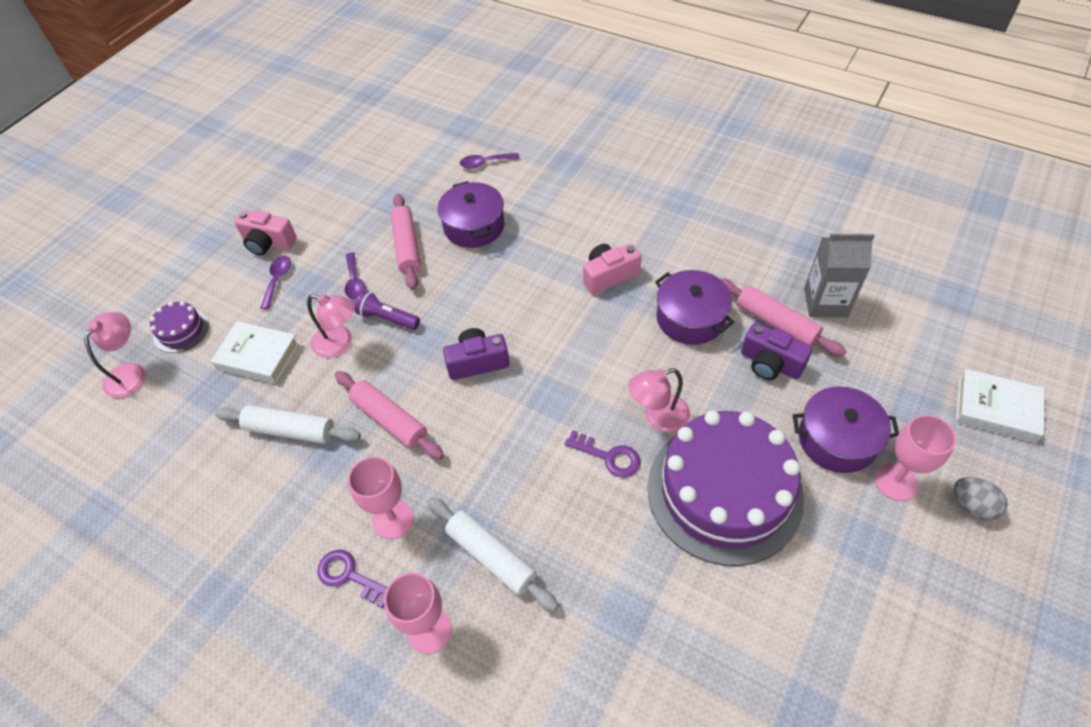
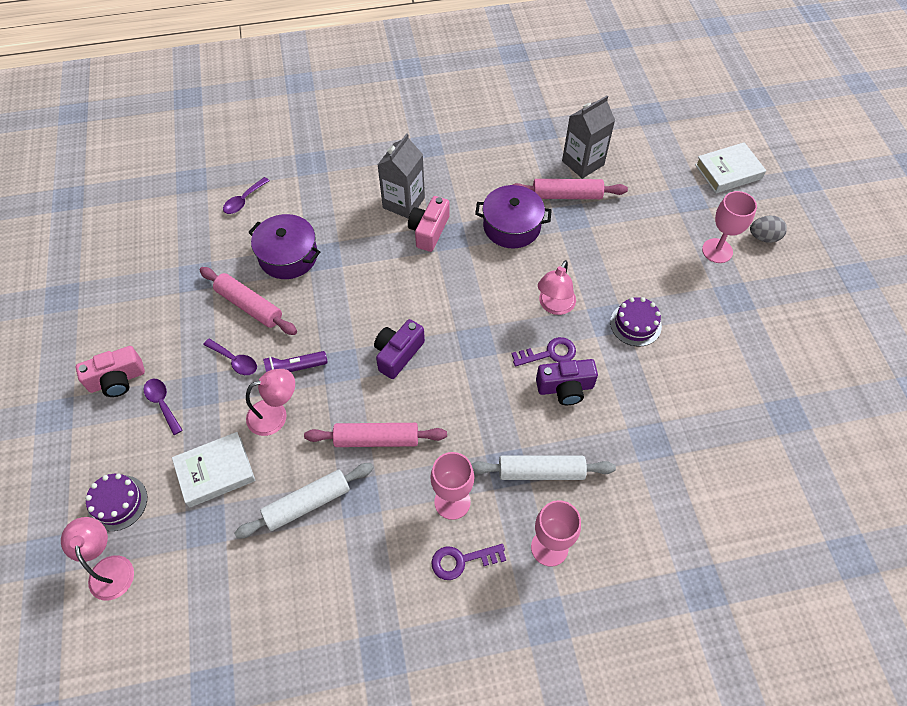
camera: 45 degrees left, 5 degrees up
purple cake [648,410,804,566] -> purple cake [610,297,662,347], size x0.43
purple camera [741,322,812,380] -> purple camera moved to [536,359,598,405]
purple pot [793,386,899,473] -> none
none -> grey carton [378,133,425,219]

